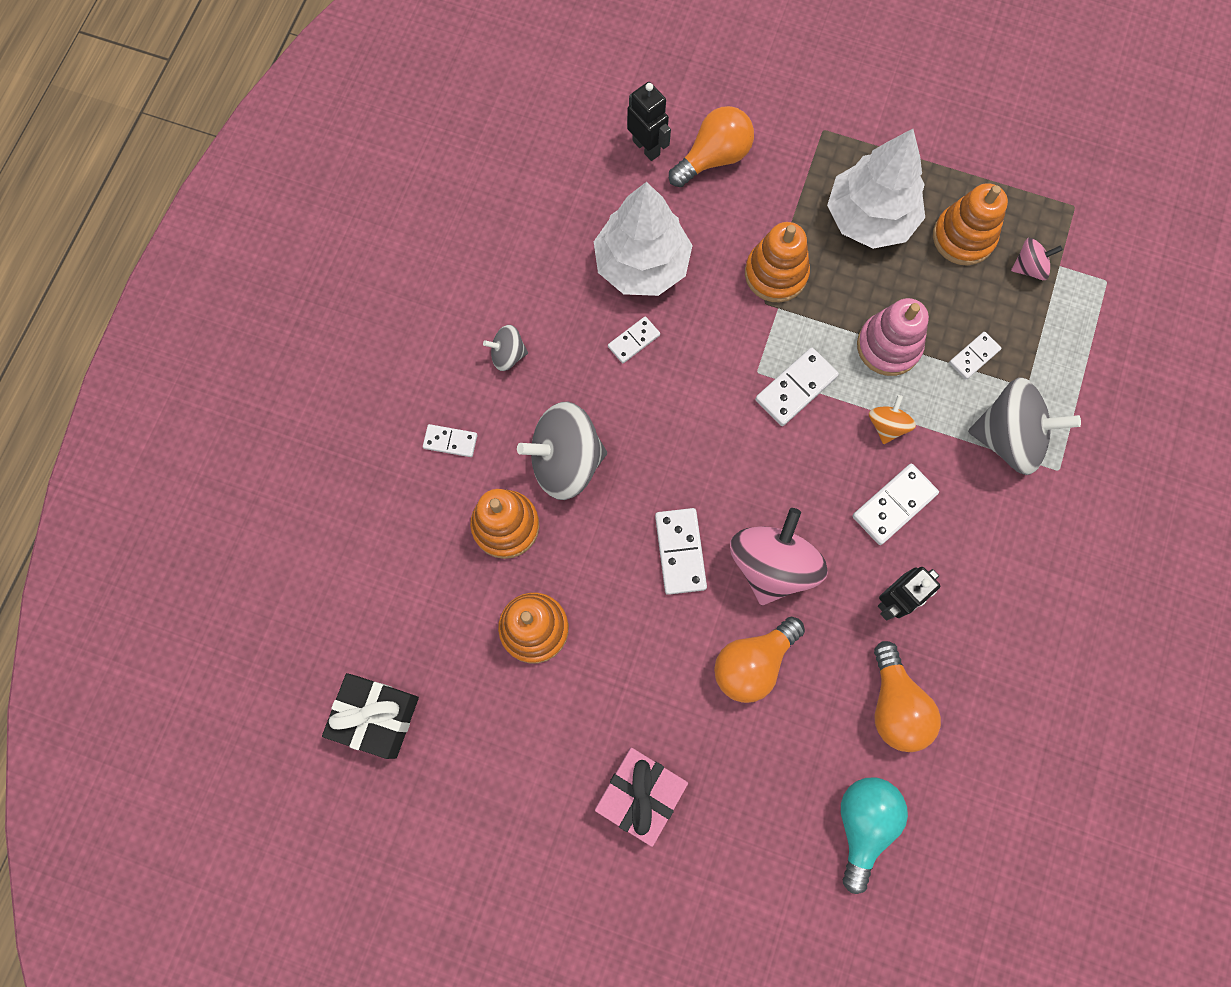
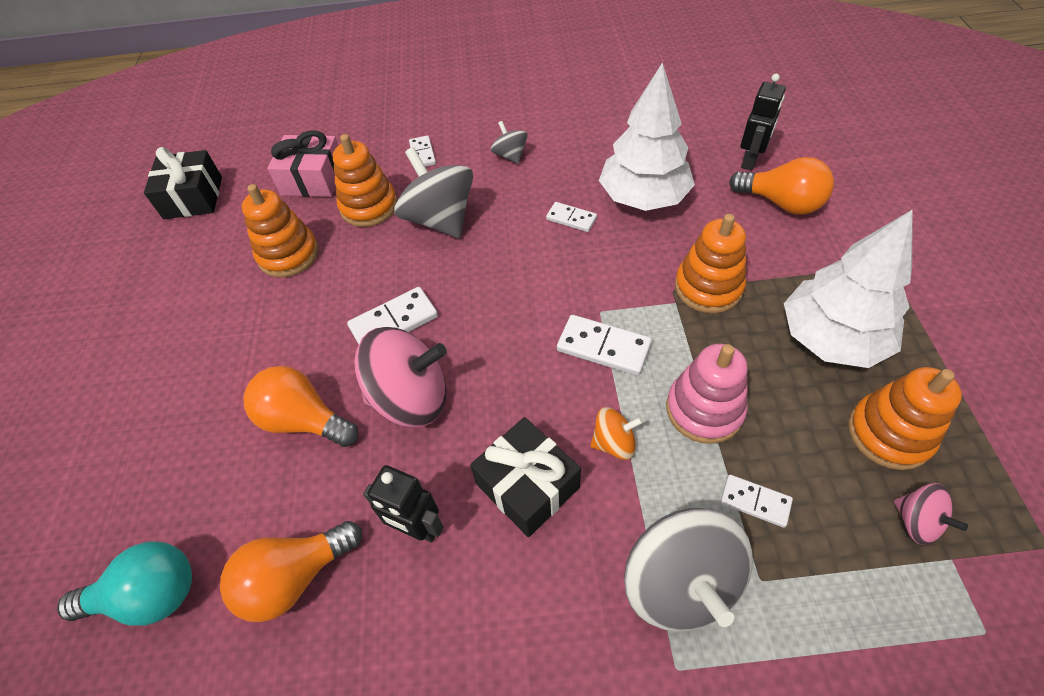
camera: 70 degrees right, 20 degrees down
pink gift [595,748,688,847] -> pink gift moved to [267,130,339,197]
white domino [852,464,939,545] -> black gift [470,417,581,537]

